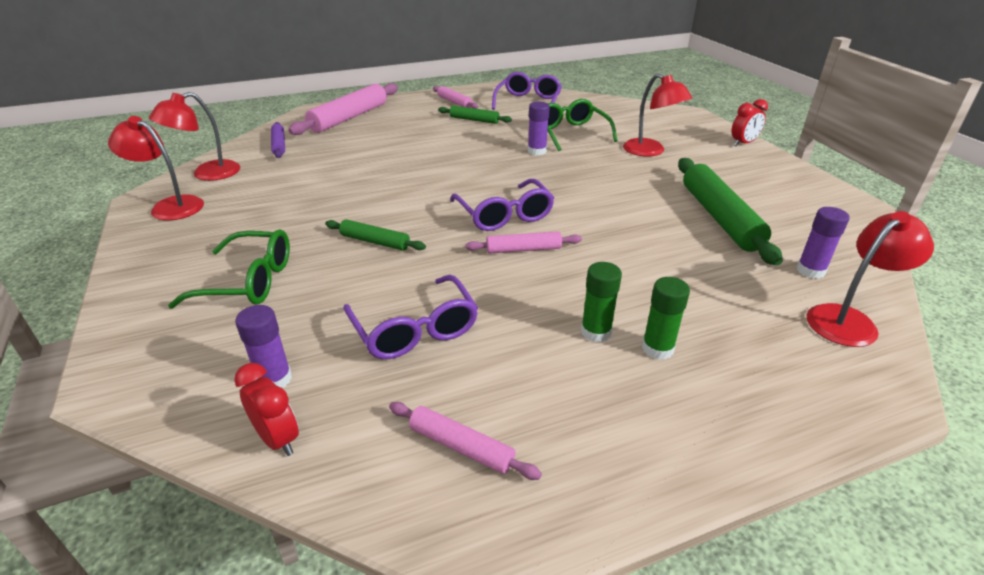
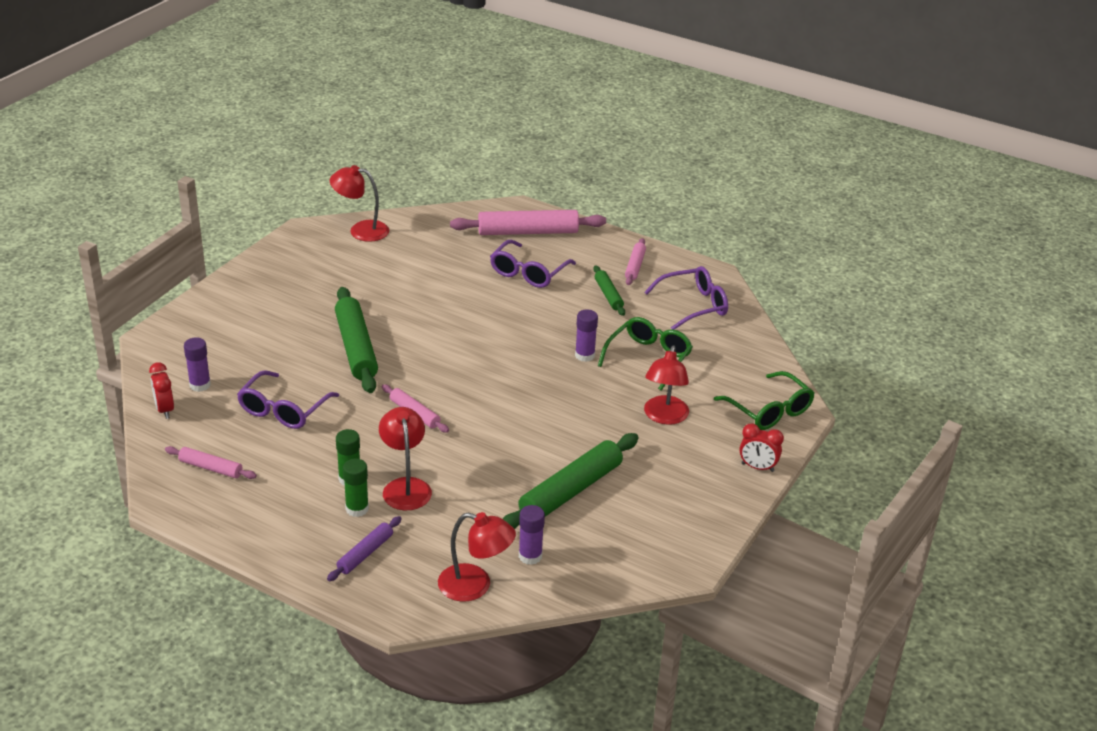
camera: 50 degrees right, 0 degrees up
red lamp [108,116,204,220] -> red lamp moved to [379,407,432,510]
green glasses [168,229,290,309] -> green glasses moved to [714,371,815,430]
red clock [234,363,299,456] -> red clock turned 150 degrees clockwise [149,362,174,419]
purple rolling pin [271,122,285,158] -> purple rolling pin moved to [327,516,402,581]
green rolling pin [325,219,426,251] -> green rolling pin [335,287,378,393], size x1.90
pink rolling pin [389,402,542,480] -> pink rolling pin turned 60 degrees counterclockwise [165,446,257,479]
purple glasses [450,179,554,231] -> purple glasses moved to [490,240,576,288]

